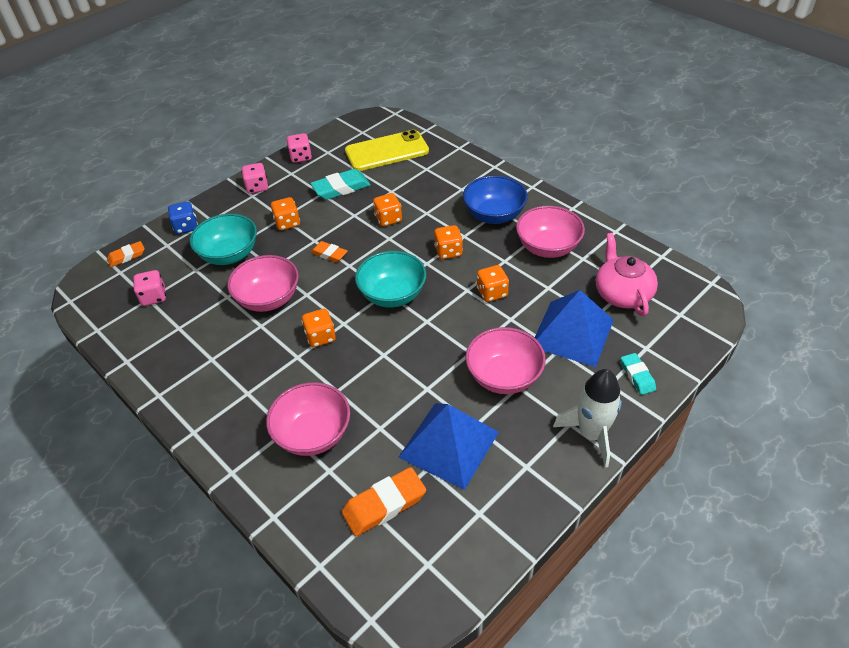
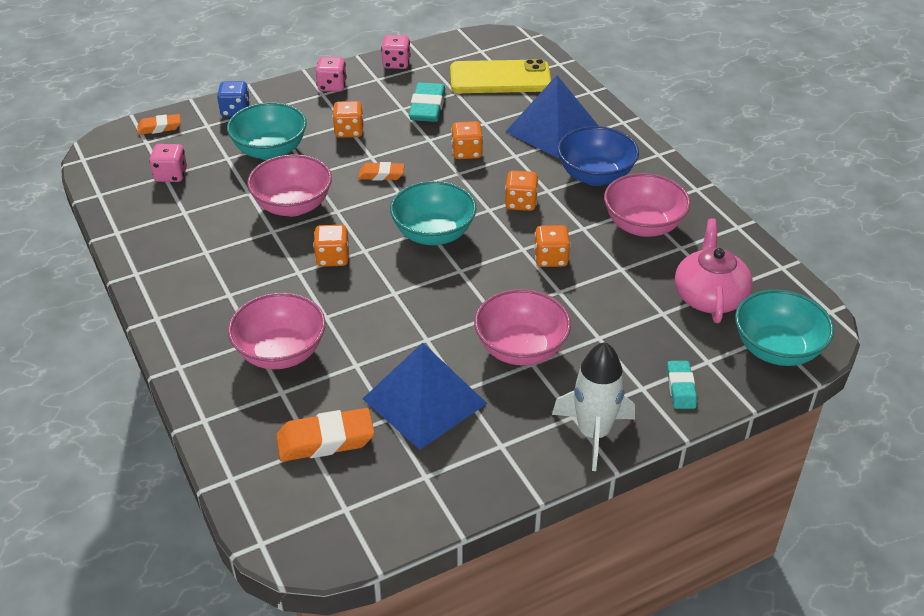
camera: 15 degrees right, 5 degrees down
turquoise eraser [311,169,370,200] -> turquoise eraser turned 75 degrees counterclockwise [409,83,445,122]
orange eraser [311,241,348,262] -> orange eraser turned 45 degrees counterclockwise [358,162,404,181]
blue pyramid [535,290,614,367] -> blue pyramid moved to [505,75,599,159]
none -> turquoise bowl [735,289,834,366]

